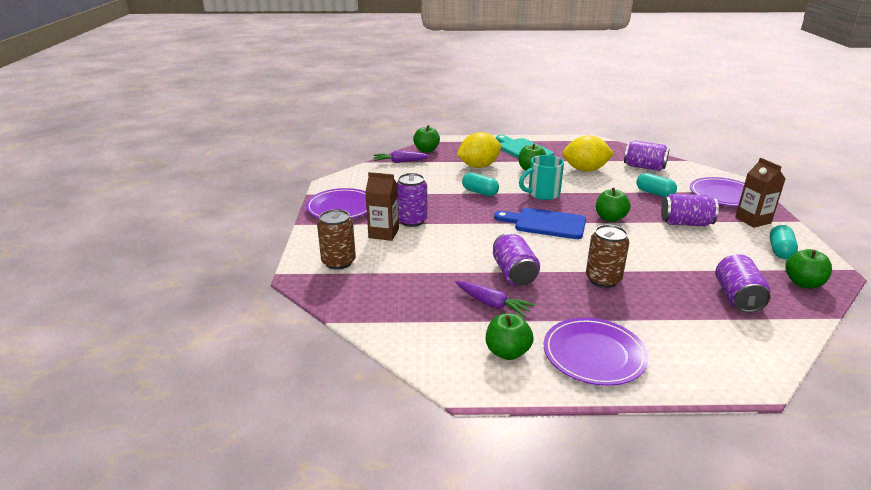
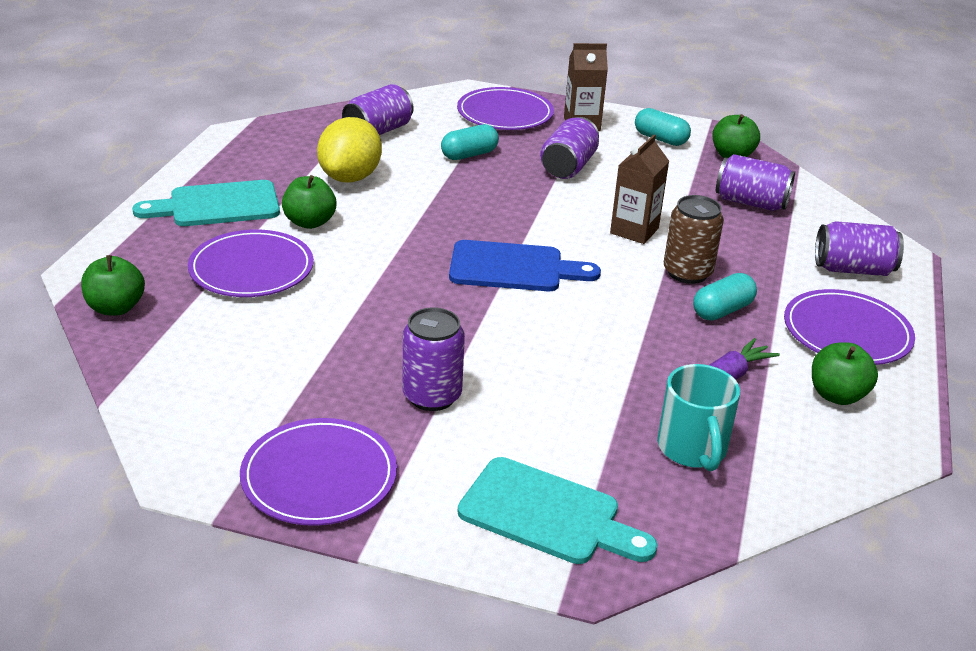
camera: 75 degrees left, 5 degrees up
brown can [317,209,356,270] -> turquoise cutting board [458,457,658,564]
brown carton [365,172,399,241] -> brown carton moved to [610,135,669,244]
purple carrot [373,151,430,163] -> none
yellow lemon [457,132,501,168] -> purple plate [188,230,314,297]
turquoise capsule [462,172,499,196] -> turquoise capsule moved to [693,273,757,321]
purple can [493,233,540,286] -> purple can moved to [815,221,904,276]
blue cutting board [494,208,586,239] -> blue cutting board turned 120 degrees counterclockwise [449,240,601,291]
turquoise mug [519,155,564,200] -> turquoise mug moved to [657,364,740,471]
green apple [596,188,631,222] -> none

